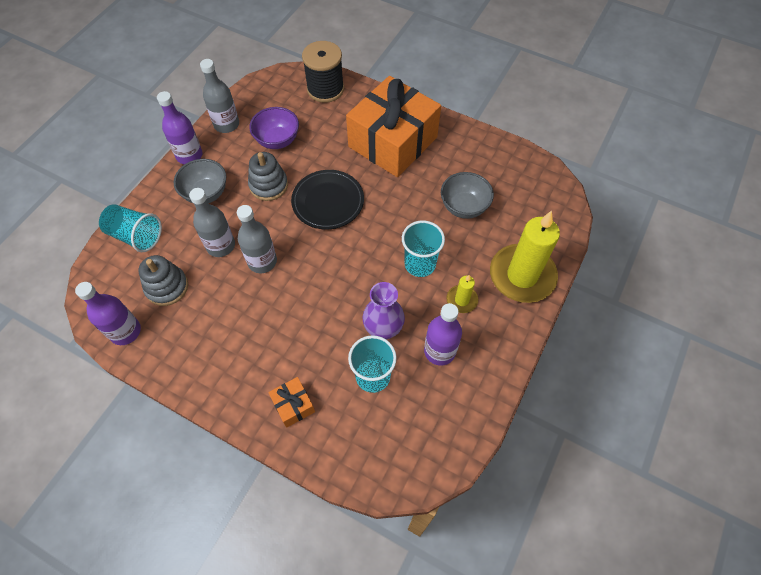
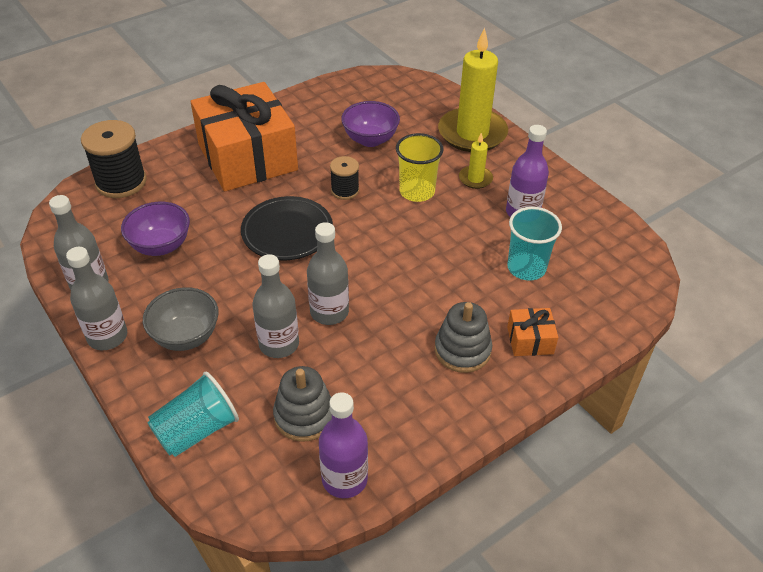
camera: 65 degrees left, 15 degrees down
purple bottle [157,91,203,165] -> grey bottle [66,247,127,350]
grey stacking toy [248,152,288,201] -> grey stacking toy moved to [435,302,492,373]
purple vase [363,282,405,339] -> none
turquoise cup [402,221,445,277] -> yellow cup [396,133,444,202]
grey bowl [441,172,494,219] -> purple bowl [341,101,400,147]
none -> black spool [330,156,359,200]

